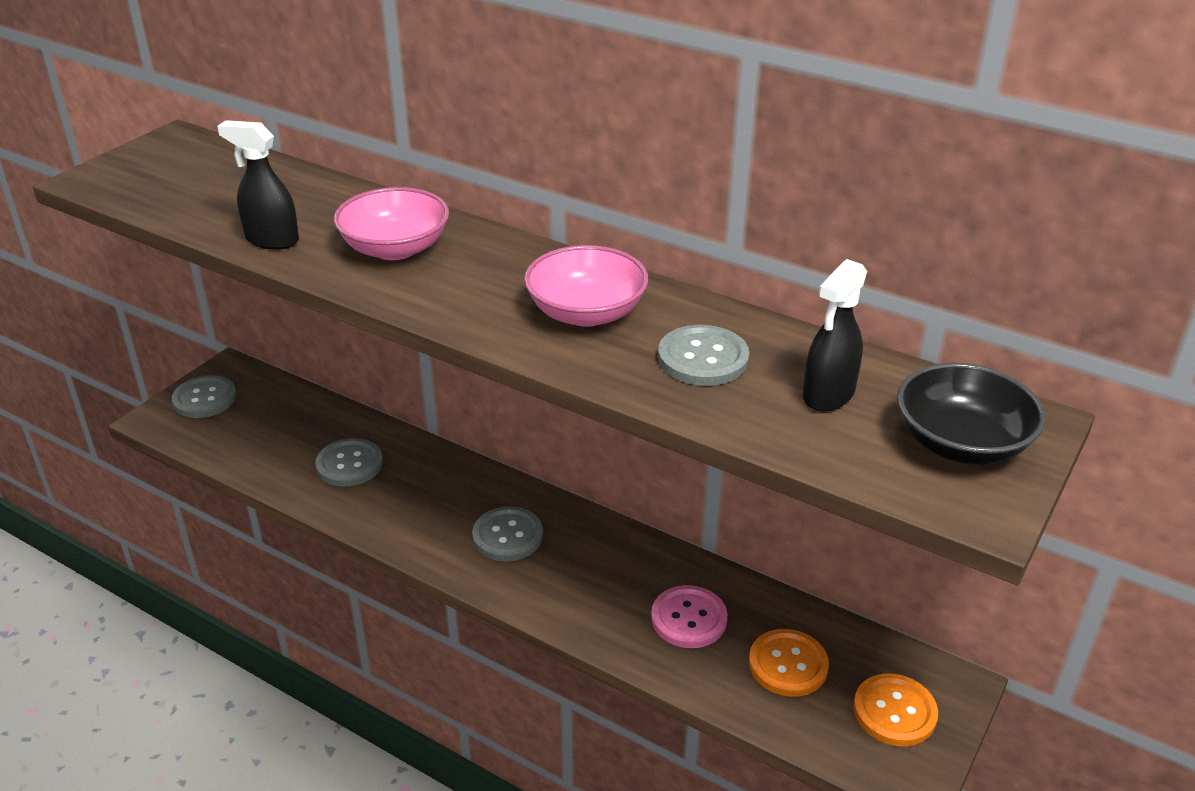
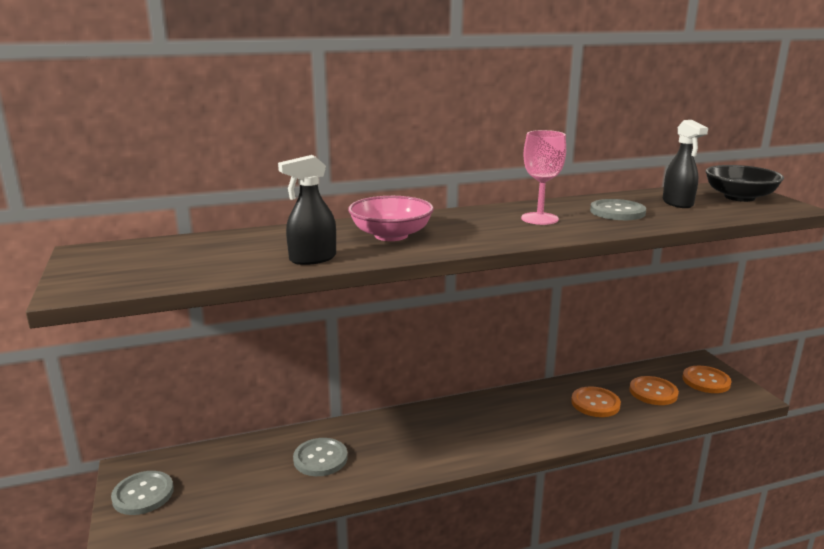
camera: 50 degrees left, 15 degrees down
grey button [472,506,543,561] -> none
pink bowl [524,245,648,327] -> pink goblet [521,130,566,225]
pink button [651,585,727,648] -> orange button [571,386,621,417]

